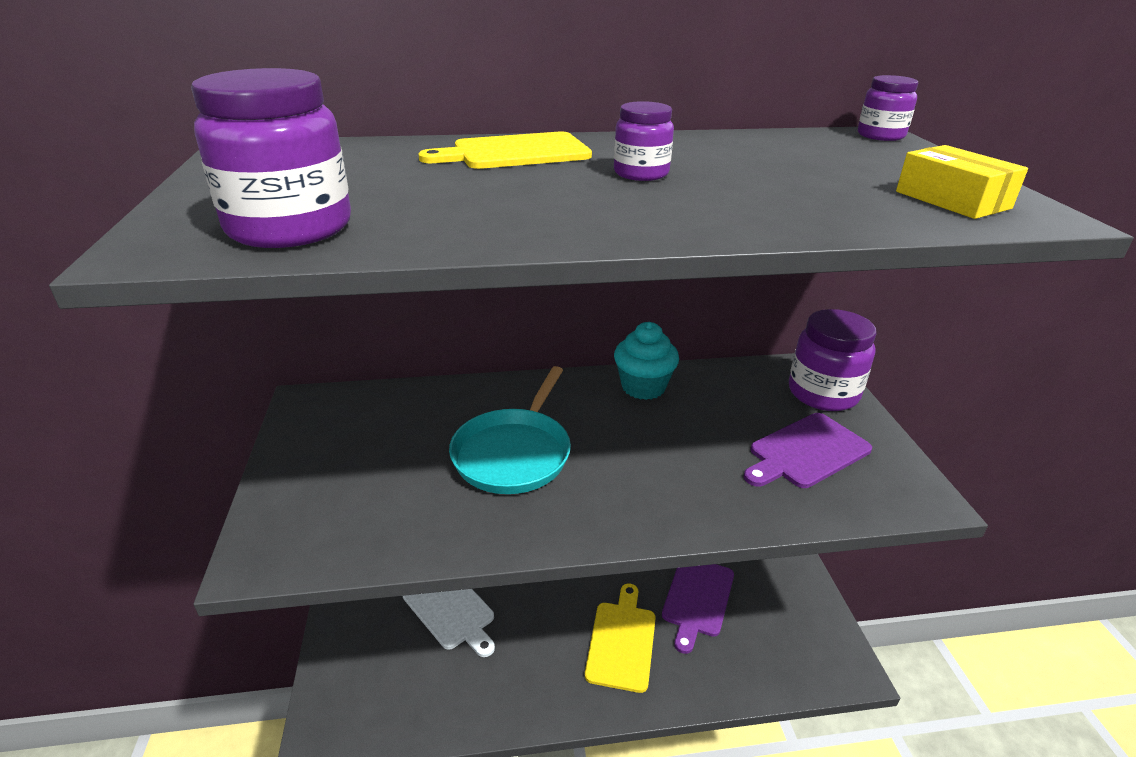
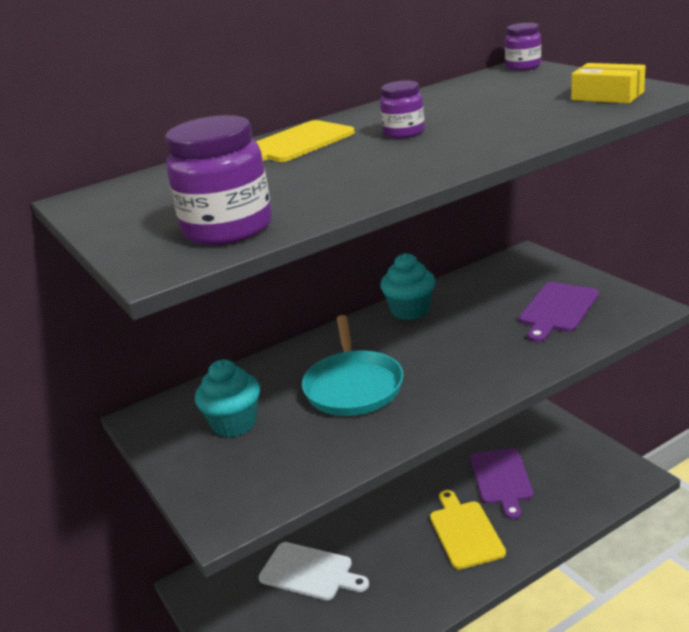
camera: 20 degrees left, 5 degrees down
purple jar [789,309,876,411] -> none
none -> turquoise cupcake [195,359,260,438]

